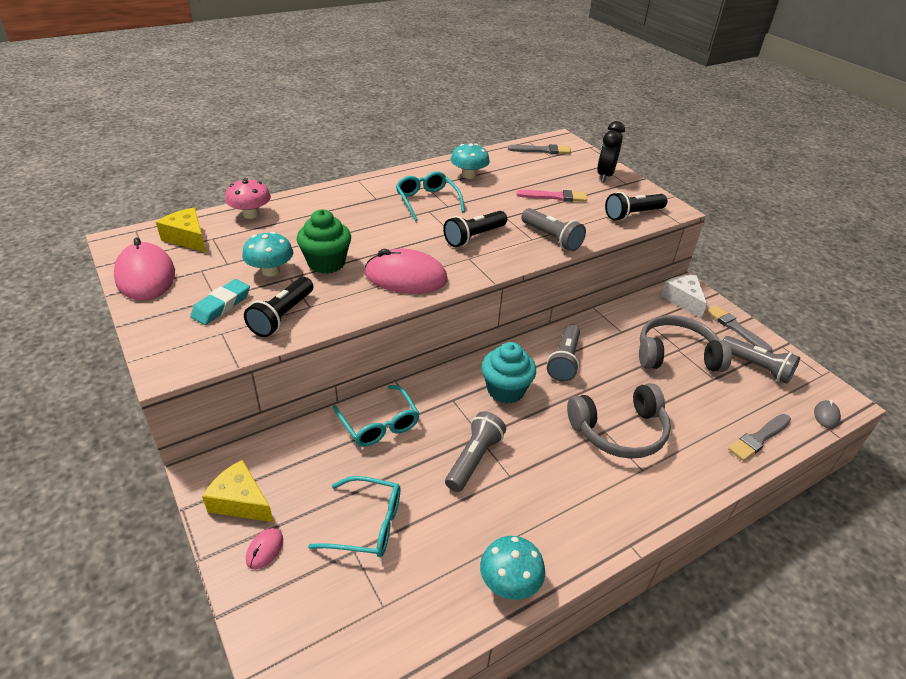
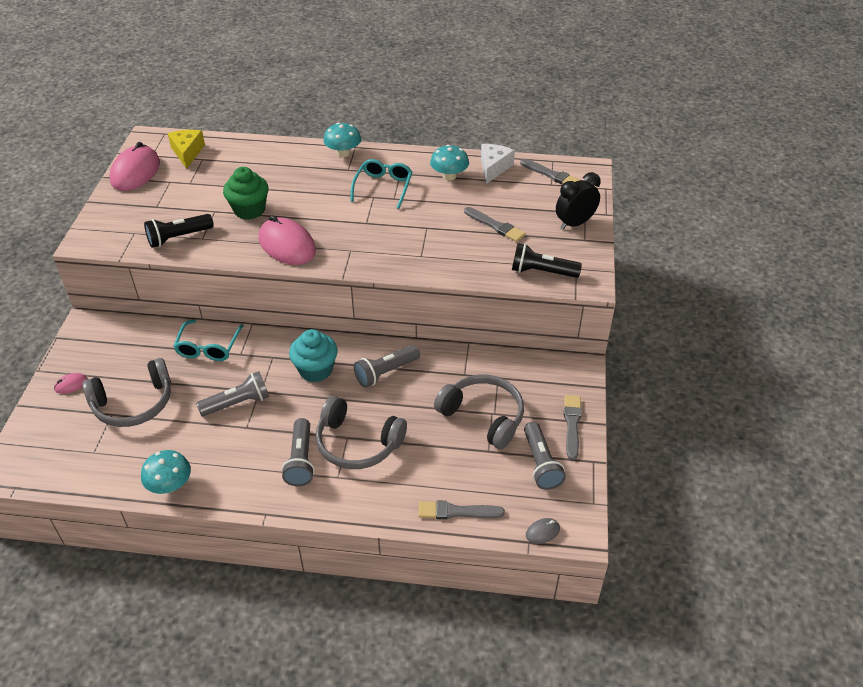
camera: 40 degrees right, 5 degrees up
turquoise eraser [190,279,250,325] -> none
yellow cheese [202,460,274,522] -> none
pink mushroom [225,178,271,219] -> none
turquoise mushroom [242,232,293,276] -> turquoise mushroom moved to [323,122,361,157]
turquoise glasses [308,476,400,557] -> grey headphones [82,358,171,427]
black flashlight [443,211,507,247] -> none
pink brush [517,190,587,202] -> grey brush [464,207,525,242]
grey flashlight [521,208,586,251] -> grey flashlight moved to [282,418,315,487]
white cheese [661,275,707,319] -> white cheese moved to [481,144,515,184]

